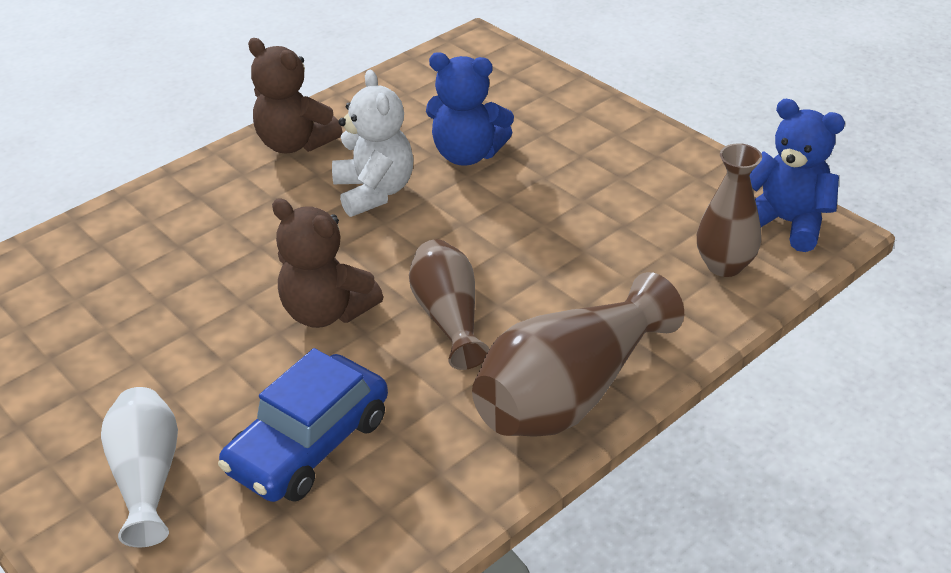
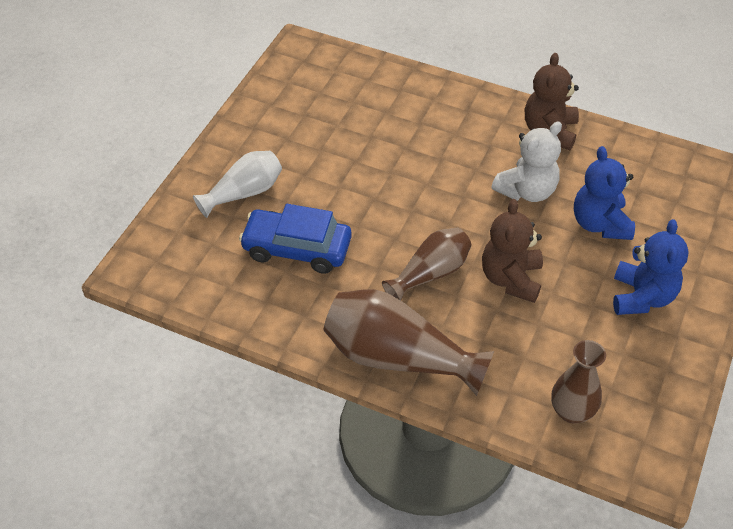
camera: 65 degrees right, 10 degrees up
brown teddy bear [272,198,383,328] -> brown teddy bear moved to [482,199,543,303]
blue teddy bear [749,99,845,252] -> blue teddy bear moved to [613,219,689,315]

